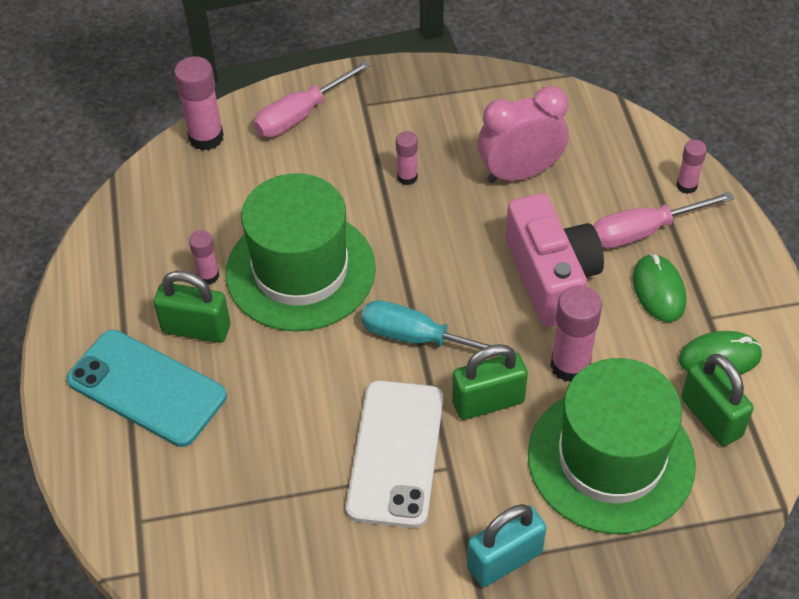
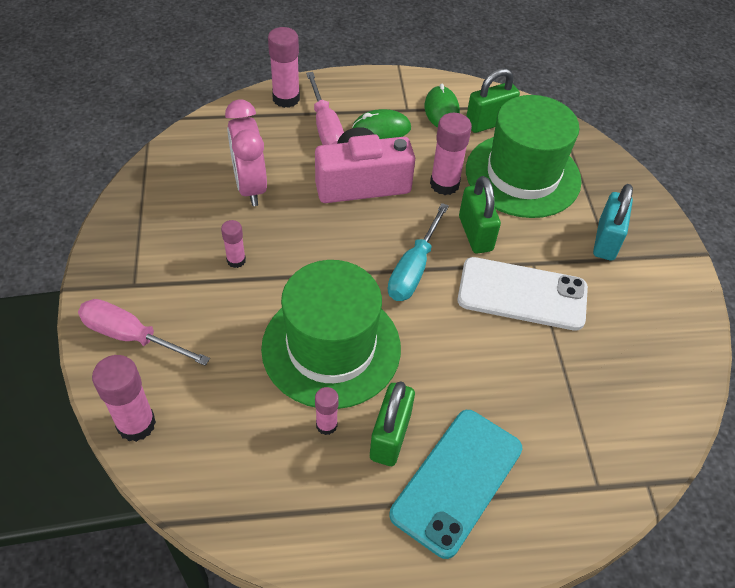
camera: 90 degrees left, 0 degrees up
pink screwdriver [254,60,372,137] -> pink screwdriver turned 150 degrees clockwise [78,299,210,366]
turquoise padlock [467,504,546,587] -> turquoise padlock turned 45 degrees clockwise [593,184,633,261]
pink glue stick [676,140,707,194] -> pink glue stick [268,27,300,108], size x1.73

